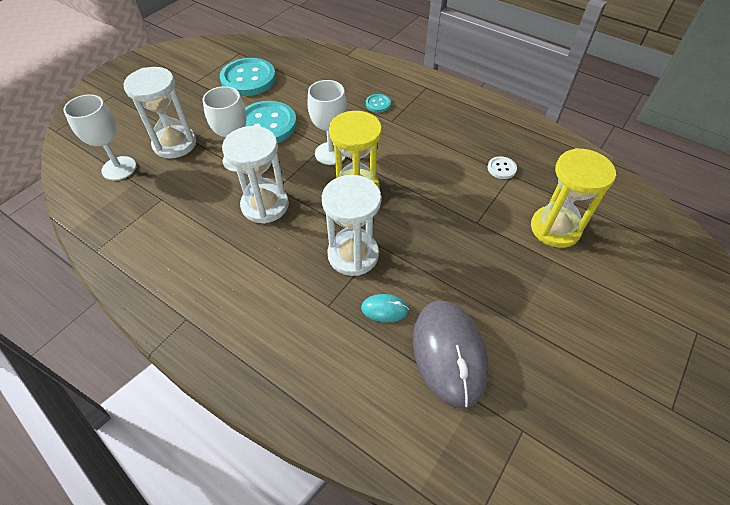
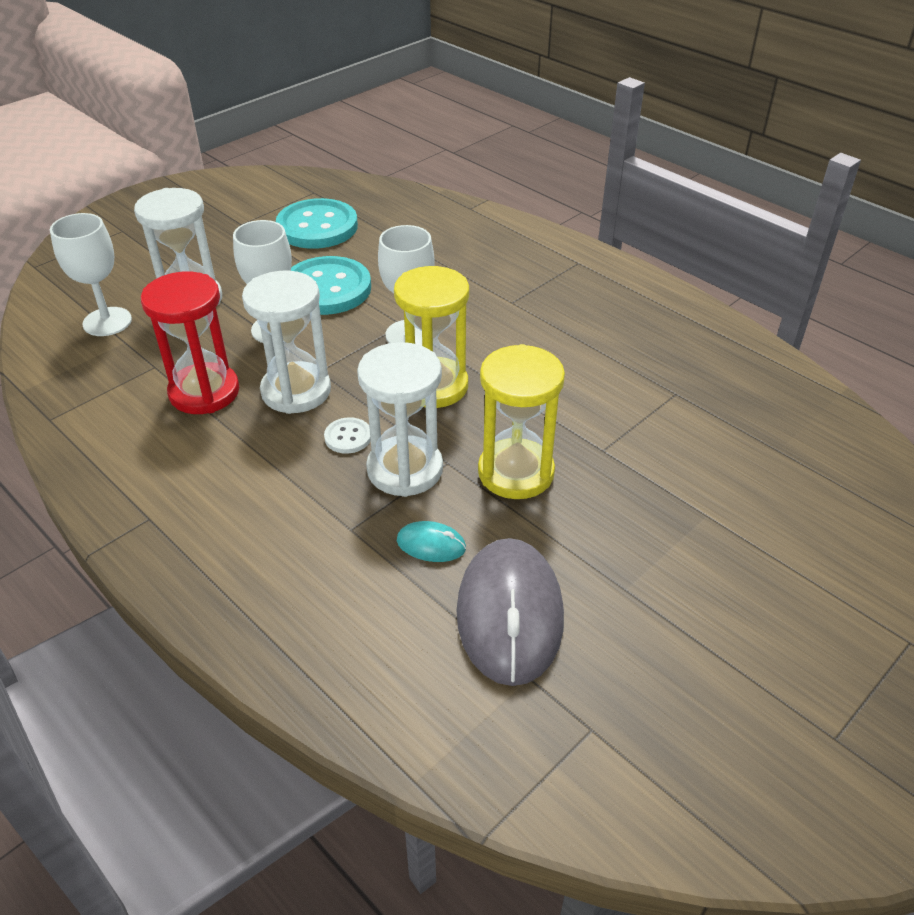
camera: 10 degrees right, 10 degrees down
turquoise button [366,94,391,112] -> none
white button [487,156,517,179] -> white button moved to [324,417,371,454]
yellow hourglass [531,148,616,248] -> yellow hourglass moved to [478,344,565,499]
none -> red hourglass [141,271,239,414]

